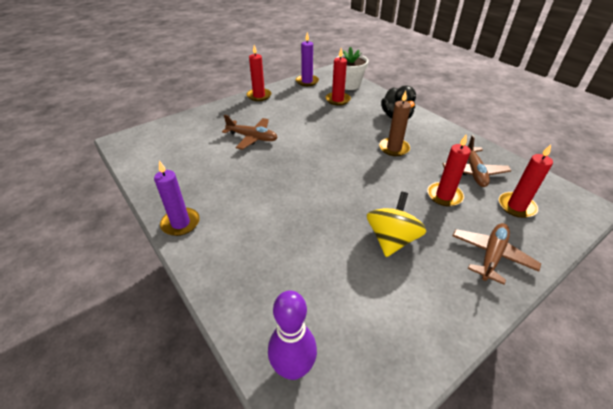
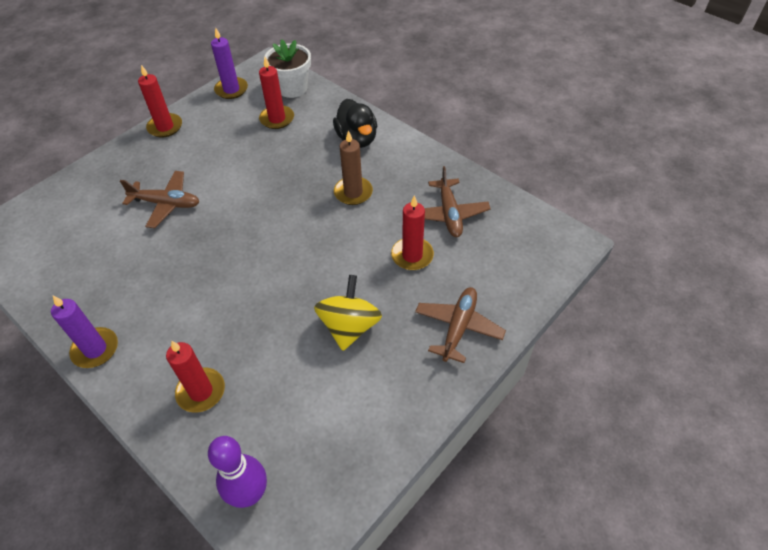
camera: 10 degrees left, 10 degrees up
red candle [499,144,553,218] -> red candle moved to [166,341,225,413]

